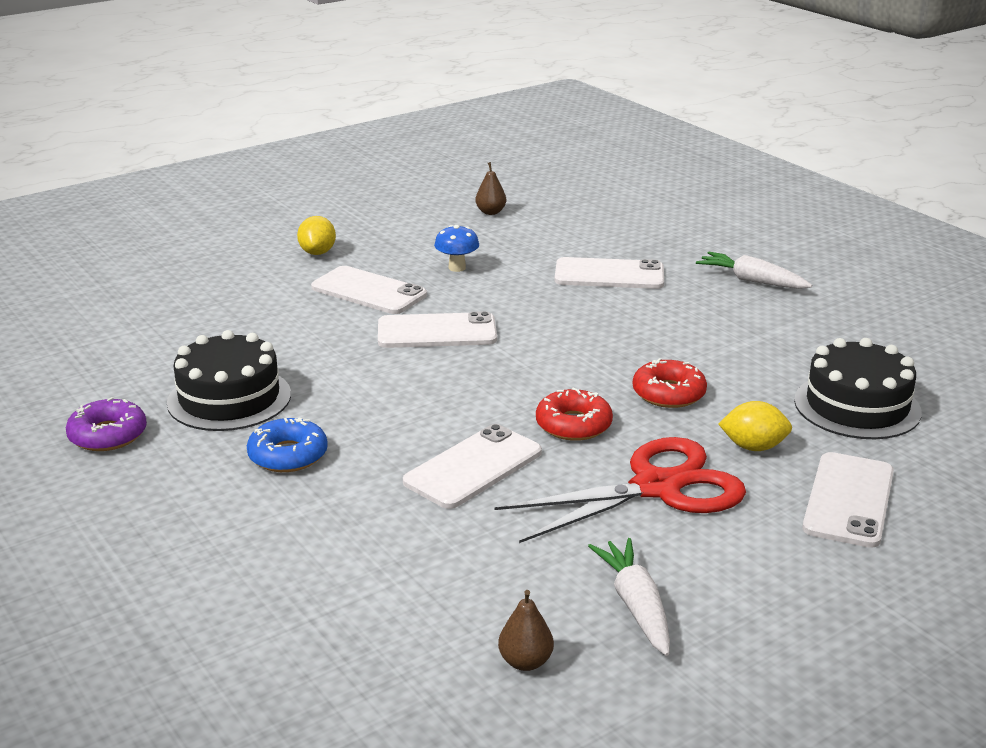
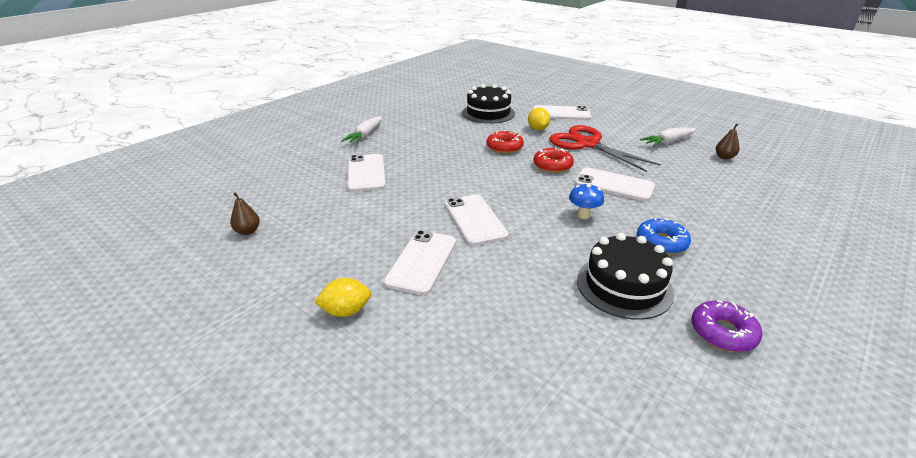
camera: 105 degrees left, 5 degrees up
blue mushroom [434,225,479,272] -> blue mushroom moved to [569,183,604,219]

